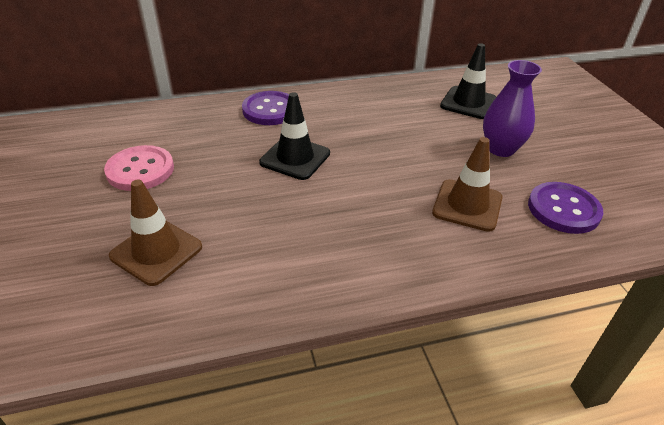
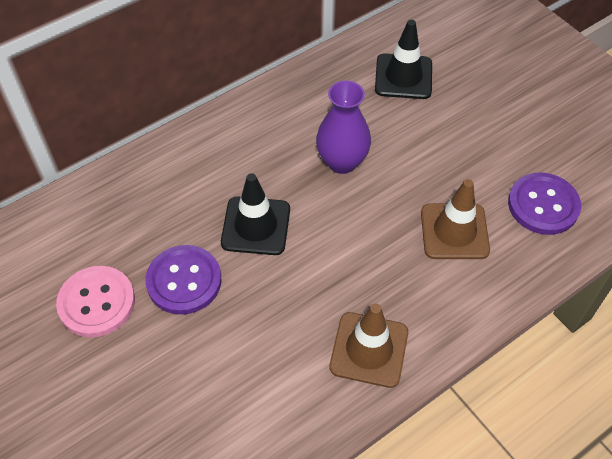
camera: 20 degrees left, 15 degrees up
brown traffic cone [109,179,202,286] -> brown traffic cone moved to [330,303,408,388]
purple button [242,91,289,125] -> purple button moved to [145,245,221,315]
purple vase [483,60,542,157] -> purple vase moved to [316,81,371,174]

